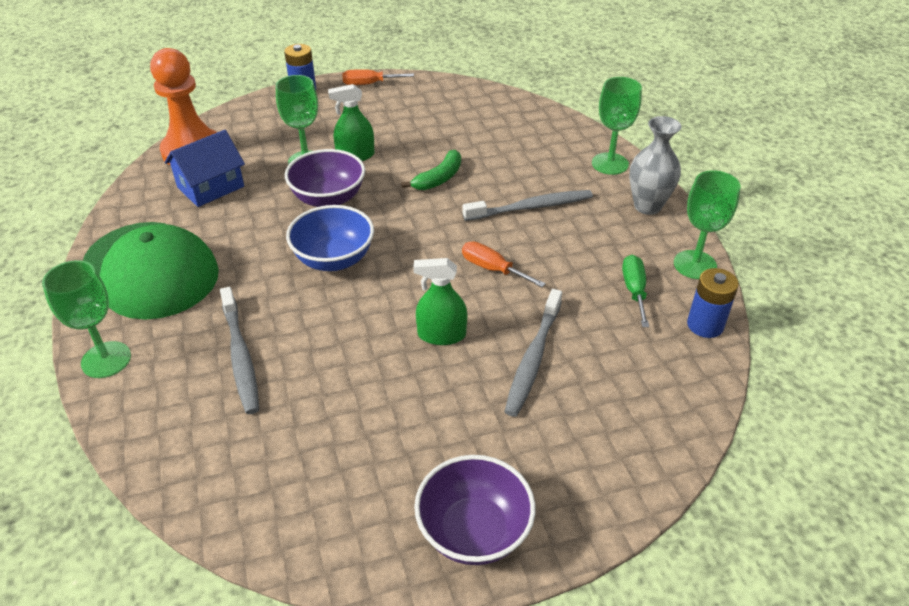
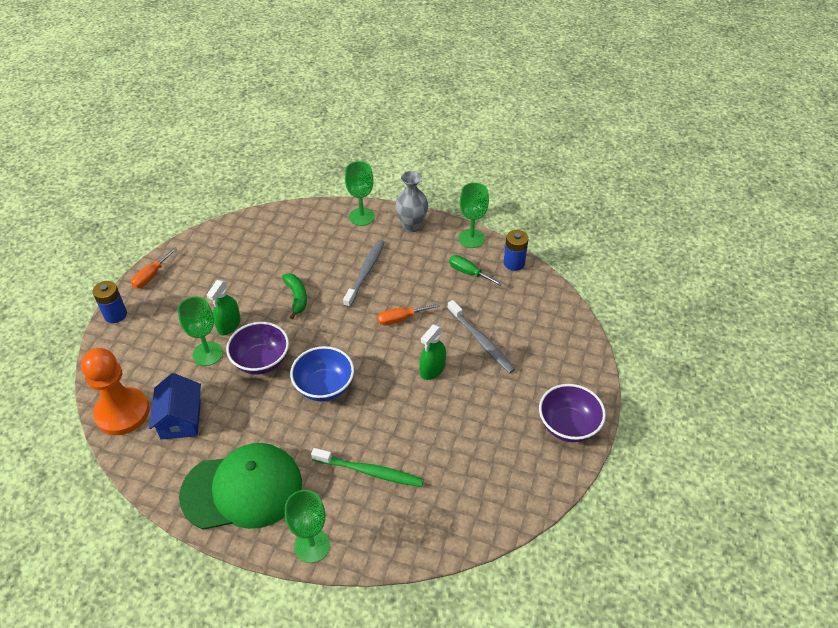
camera: 55 degrees left, 5 degrees up
grey toothbrush [220,287,259,414] -> green toothbrush [311,448,424,487]

